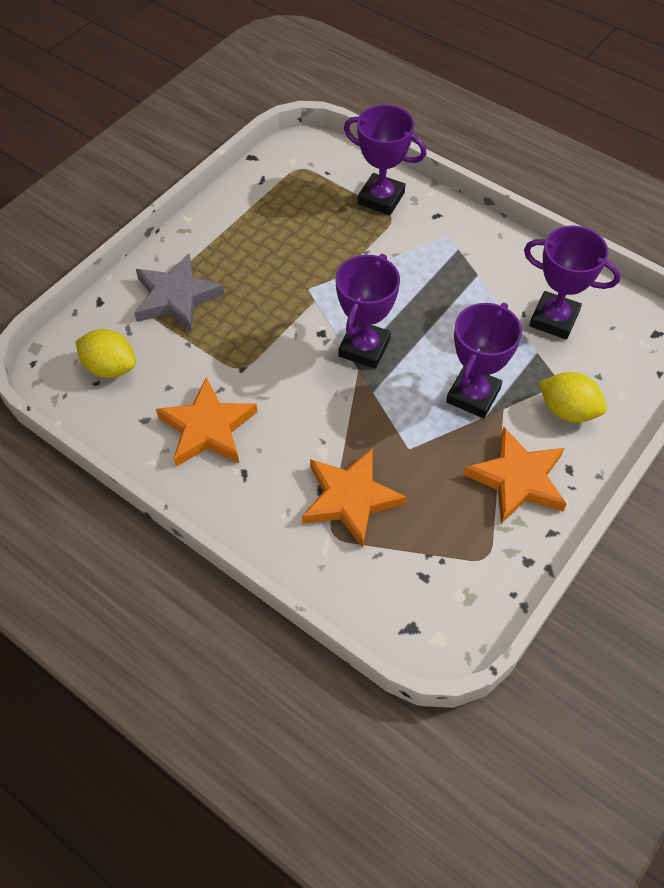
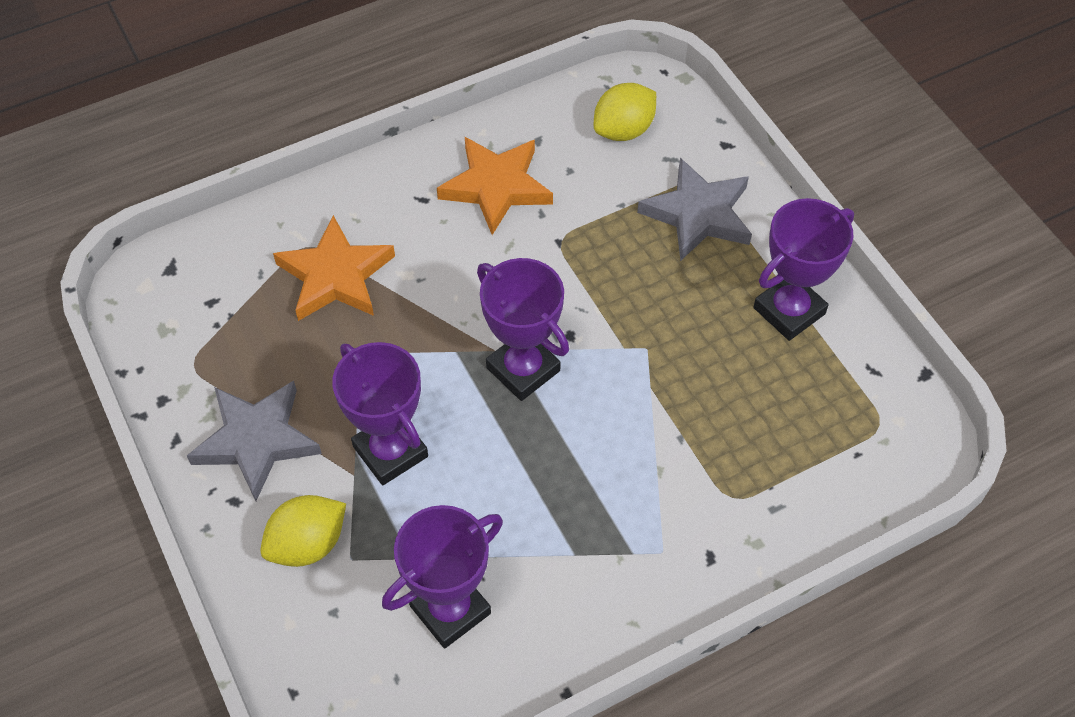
camera: 115 degrees right, 0 degrees up
purple trophy [344,105,427,215] -> purple trophy moved to [753,198,854,341]
orange star [464,427,567,524] -> grey star [187,381,322,501]

